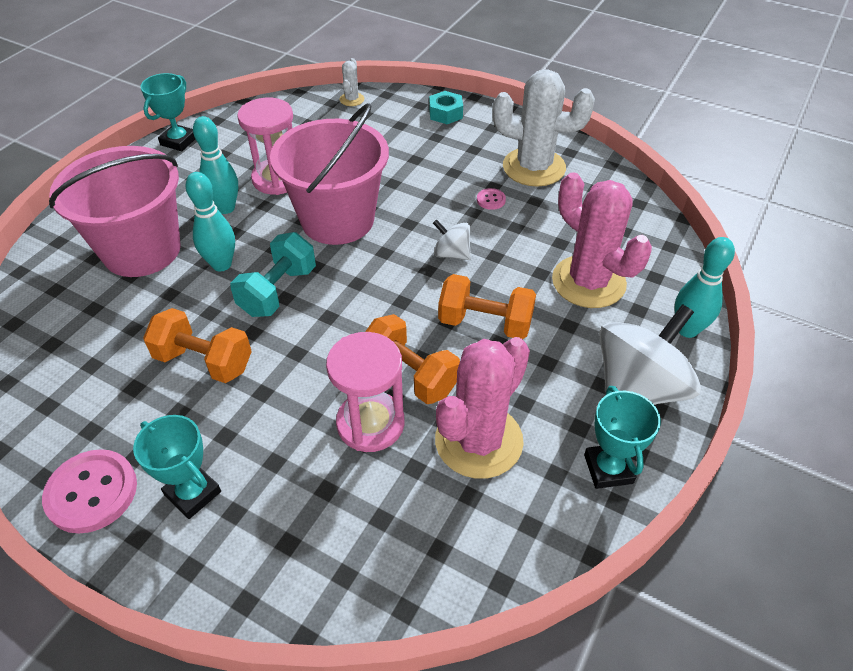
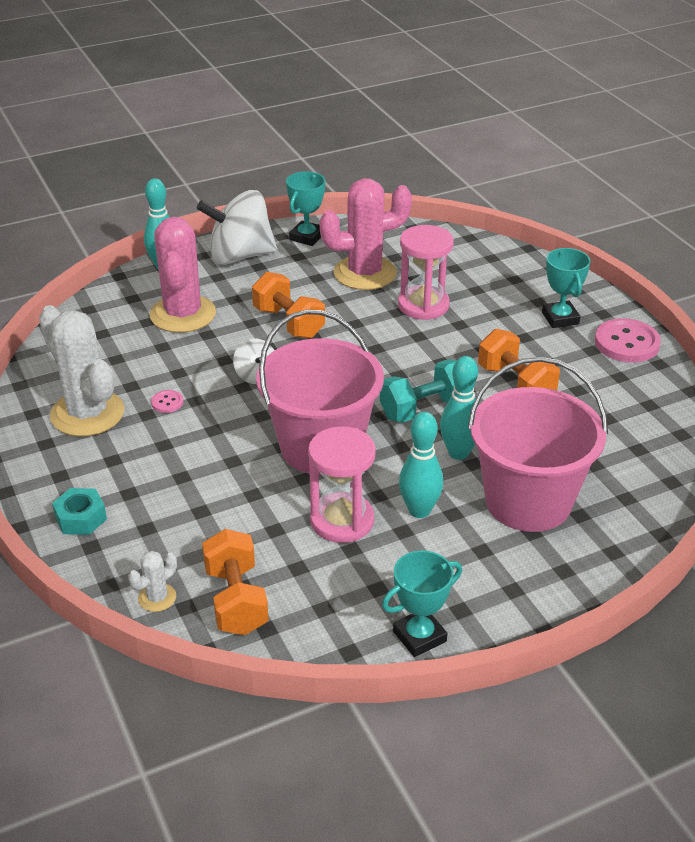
camera: 145 degrees left, 10 degrees down
orange dumbbell [365,314,460,404] -> orange dumbbell moved to [202,529,269,635]

